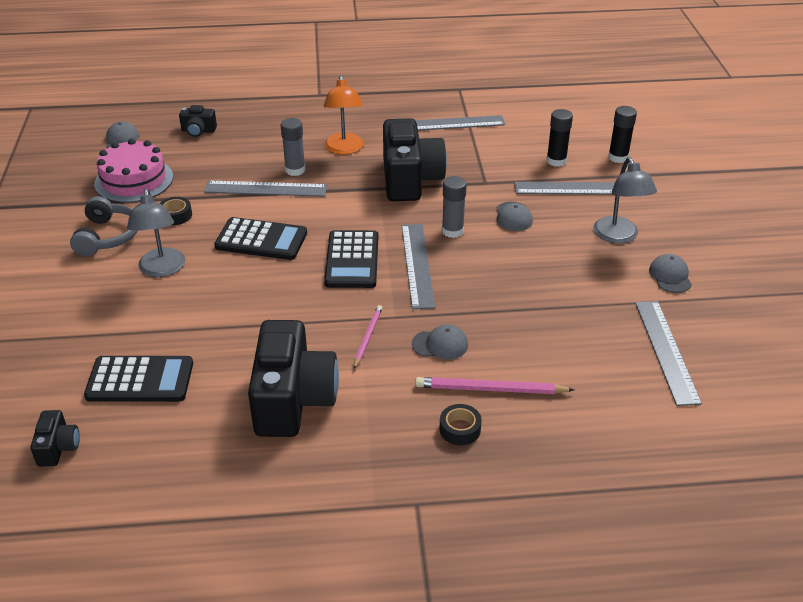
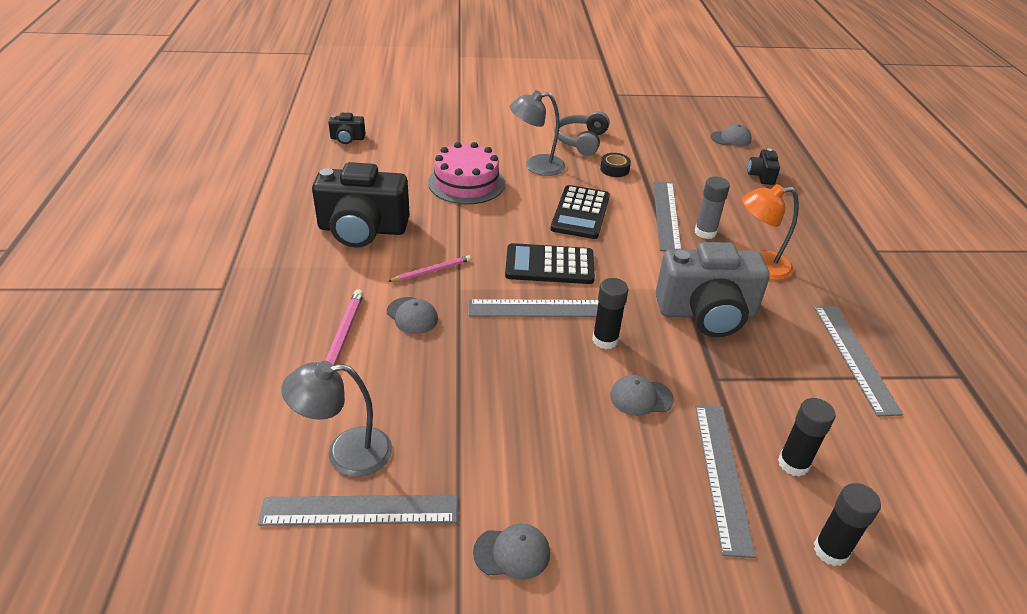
camera: 90 degrees right, 0 degrees up
grey headphones [70,196,137,256] -> grey headphones turned 105 degrees clockwise [554,111,610,156]
black calculator [84,356,193,402] -> none
pink cake [94,139,173,203] -> pink cake moved to [428,142,505,205]
pink pencil [354,305,382,369] -> pink pencil turned 45 degrees counterclockwise [388,255,471,282]
black camera [383,118,447,201] -> grey camera [656,242,770,337]
grey cap [412,324,468,360] -> grey cap turned 45 degrees counterclockwise [387,297,438,334]
black tape [439,404,482,445] -> none
grey glue stick [442,176,467,238] -> black glue stick [592,278,628,349]
grey lamp [593,157,657,244] -> grey lamp moved to [281,361,392,477]

